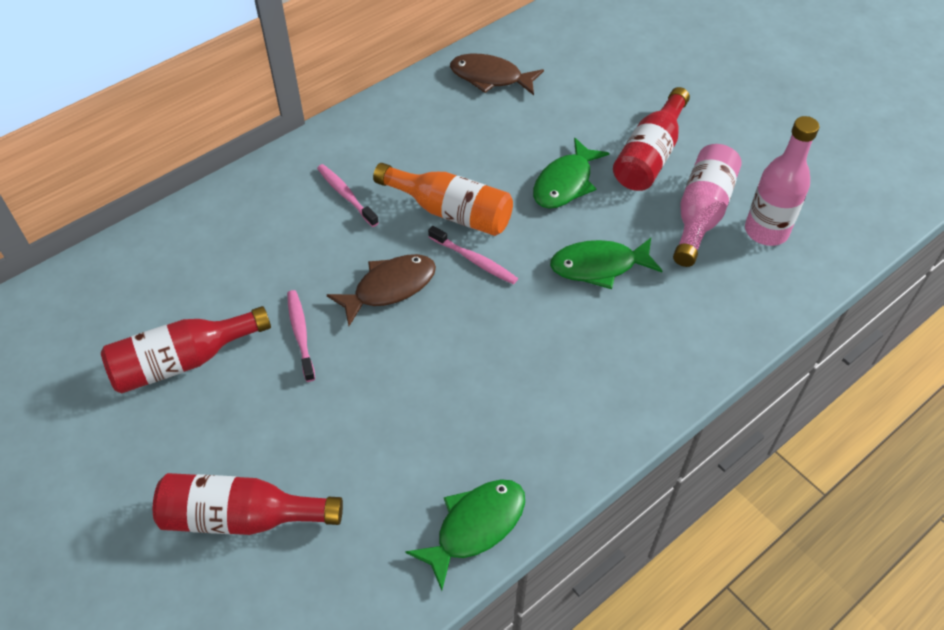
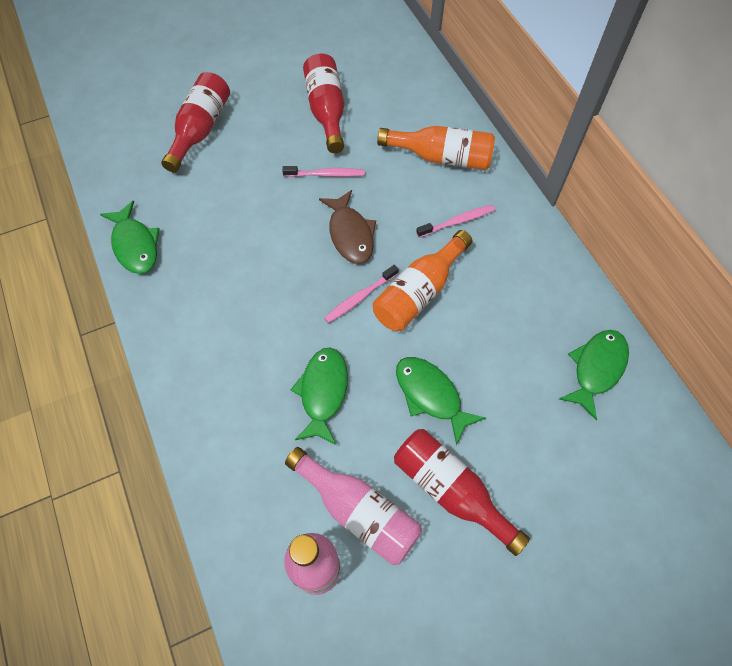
camera: 105 degrees right, 10 degrees up
brown fish [450,54,544,95] -> green fish [559,330,629,420]
none -> orange bottle [377,126,495,170]

